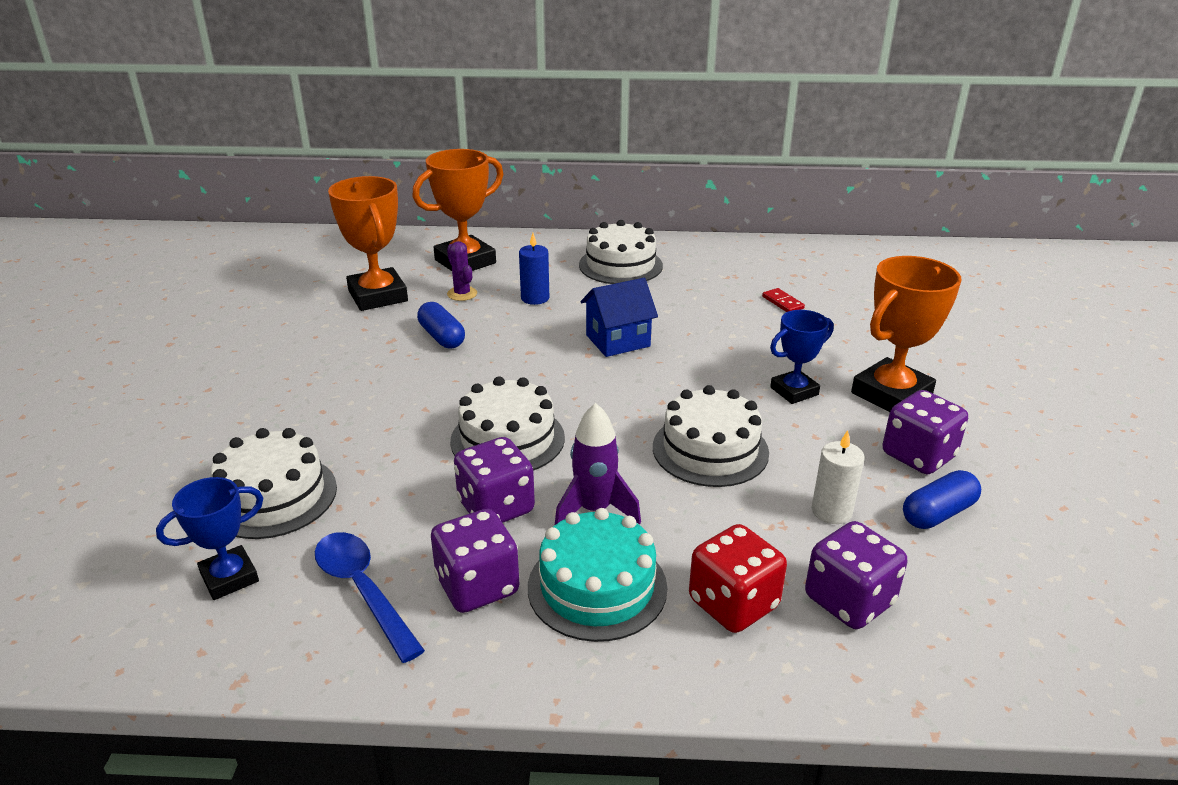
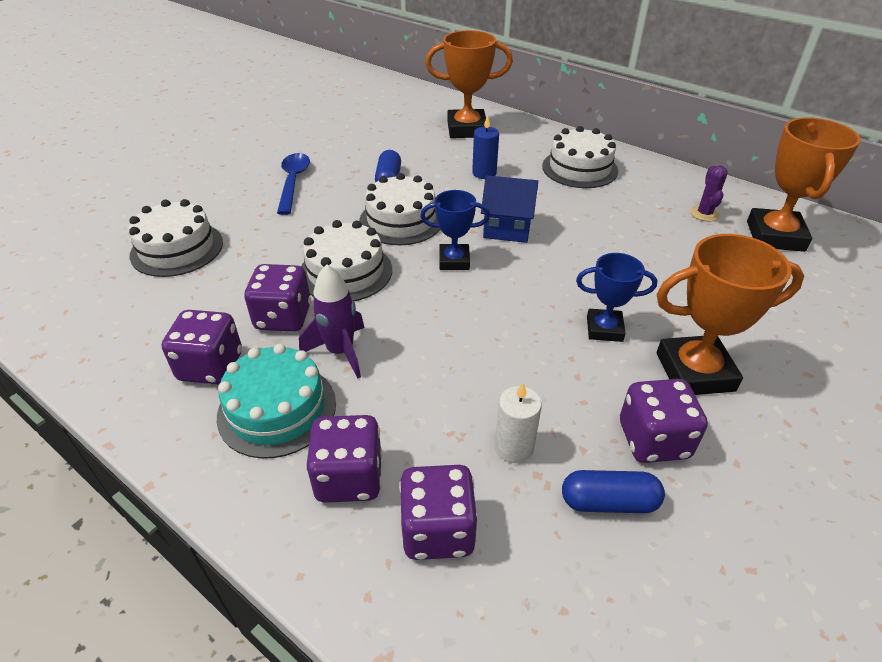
camera: 35 degrees right, 10 degrees up
blue trophy [156,477,263,600] -> blue trophy moved to [420,190,490,270]
blue spoon [315,532,425,663] -> blue spoon moved to [277,153,310,215]
orange trophy [328,176,408,311] -> orange trophy moved to [747,117,861,252]
purple cactus [447,241,477,301] -> purple cactus moved to [690,165,728,222]
white cake [653,385,769,487] -> white cake moved to [359,173,440,245]
red dice [689,524,787,633] -> purple dice [306,415,382,503]
red domino [762,288,805,312] -> none

